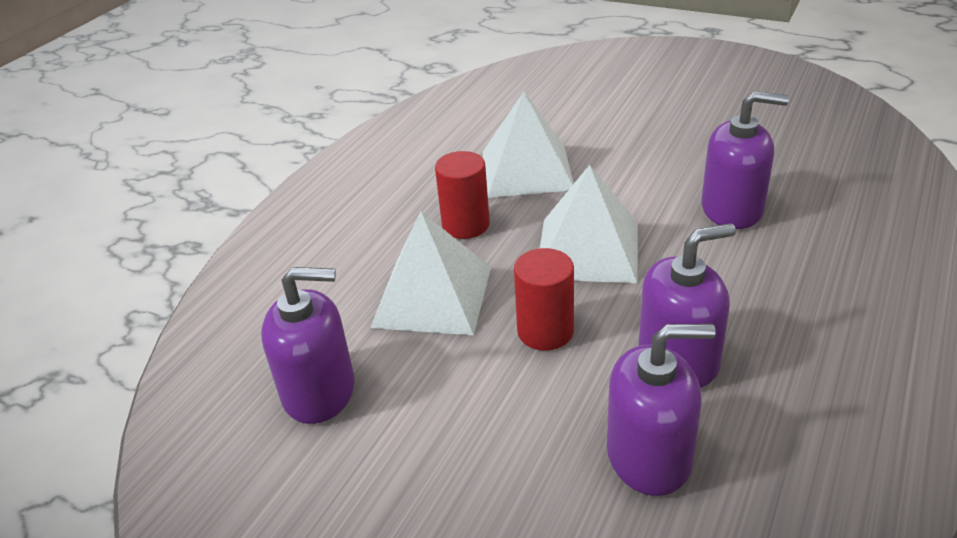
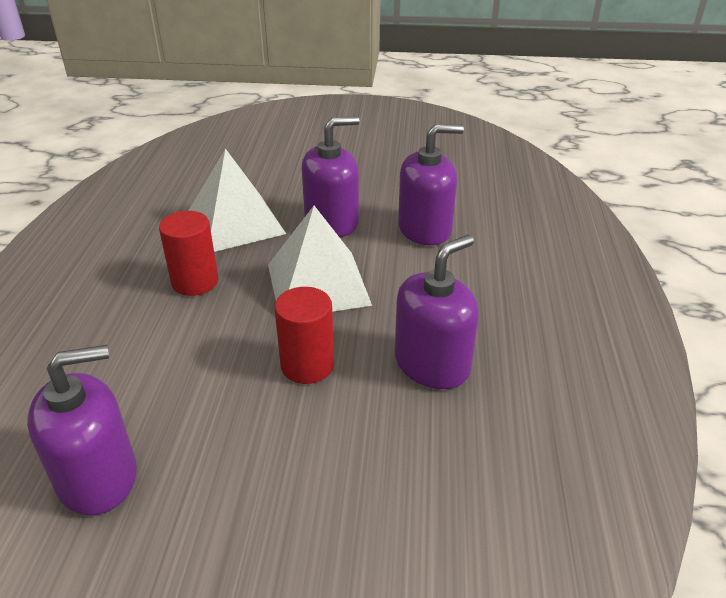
camera: 25 degrees left, 0 degrees up
white pyramid [370,211,491,335] -> none
purple soap dispenser [607,324,716,496] -> purple soap dispenser moved to [302,116,359,237]

